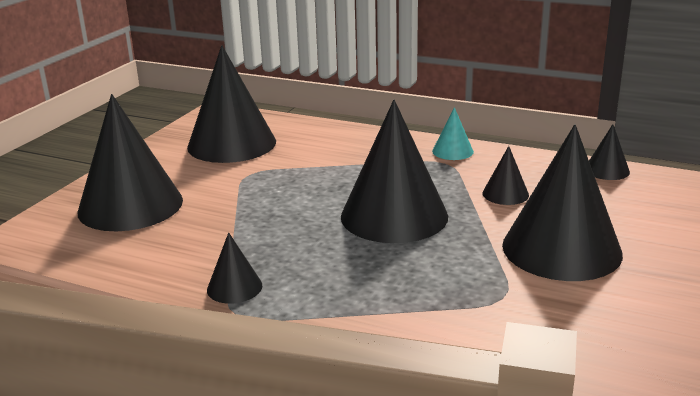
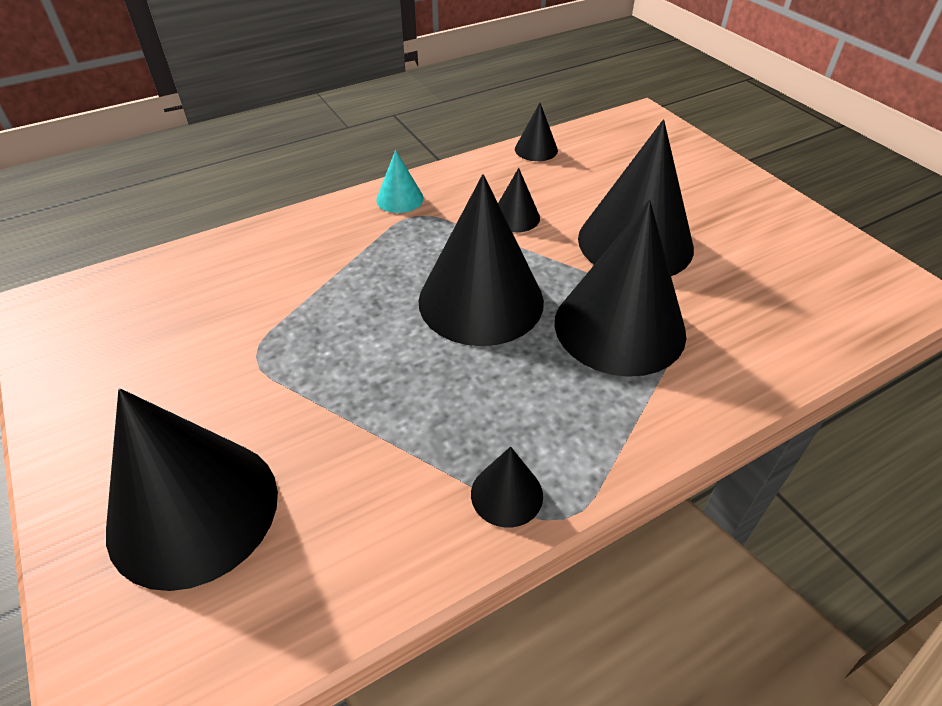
camera: 55 degrees left, 20 degrees up
black cone [187,45,276,163] -> black cone moved to [555,200,686,377]

